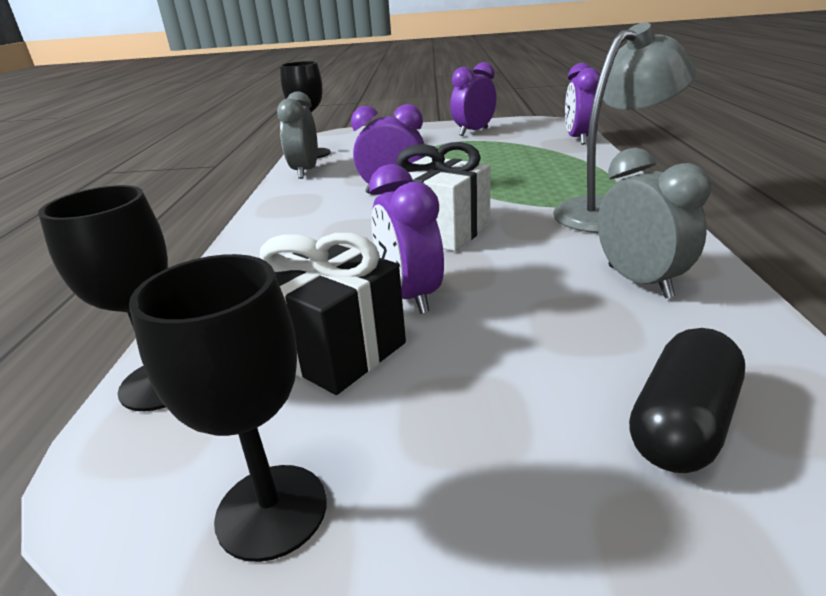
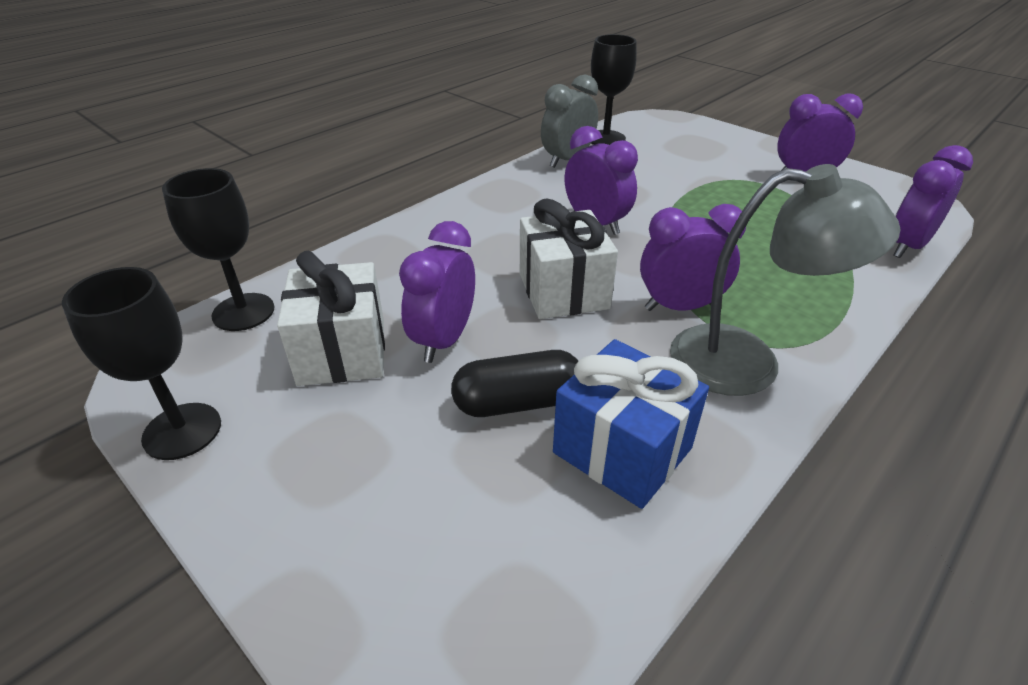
camera: 40 degrees right, 10 degrees up
black gift [260,233,406,395] -> white gift [277,251,385,386]
grey clock [598,148,711,298] -> blue gift [553,339,709,509]
black capsule [629,328,745,473] -> black capsule moved to [451,350,578,417]
none -> purple clock [640,204,746,311]

